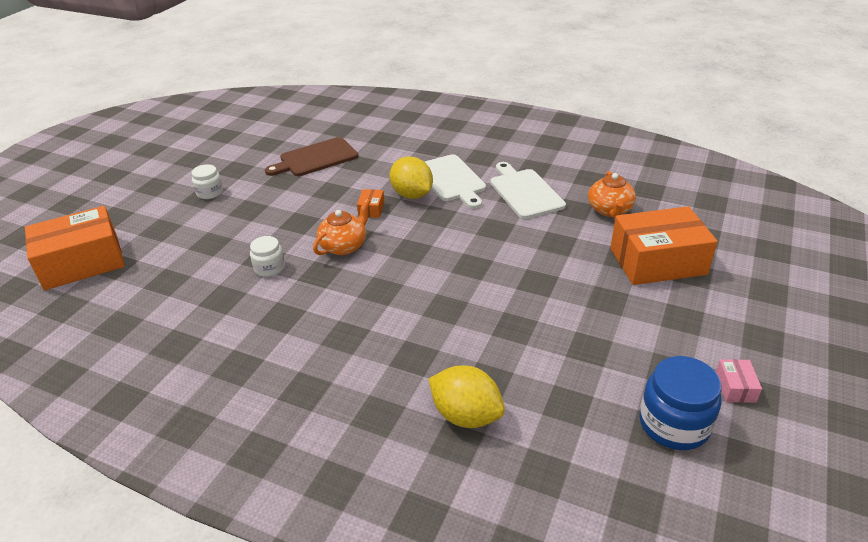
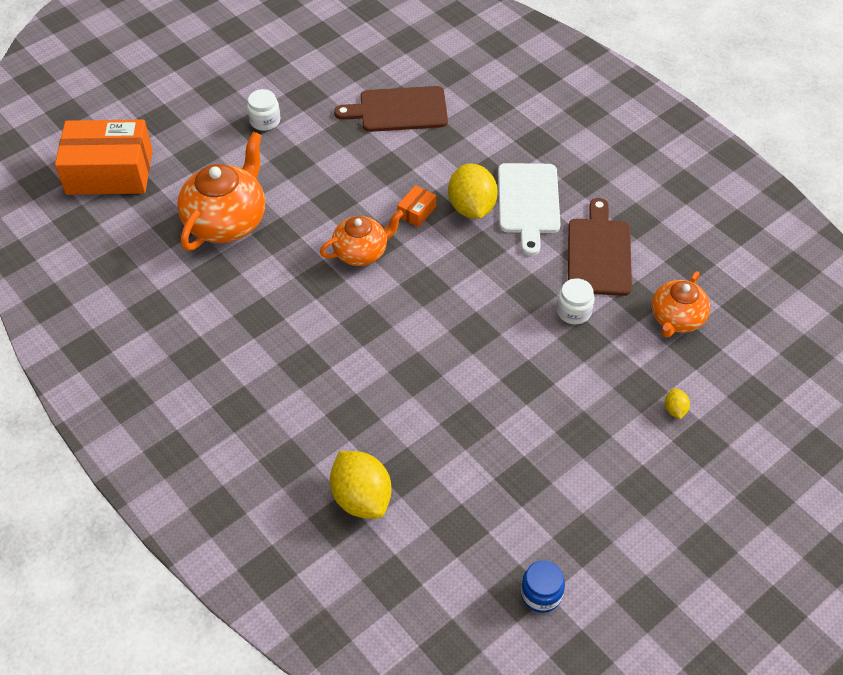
camera: 25 degrees right, 15 degrees up
white jar [250,236,285,277] -> white jar moved to [557,278,595,324]
white cutting board [490,162,566,219] -> brown cutting board [568,198,632,296]
orange box [610,206,718,285] -> yellow lemon [665,388,690,419]
blue jar [640,356,722,450] -> blue jar [521,560,565,613], size x0.59
pink box [716,359,762,403] -> none
none -> orange teapot [177,132,265,251]

